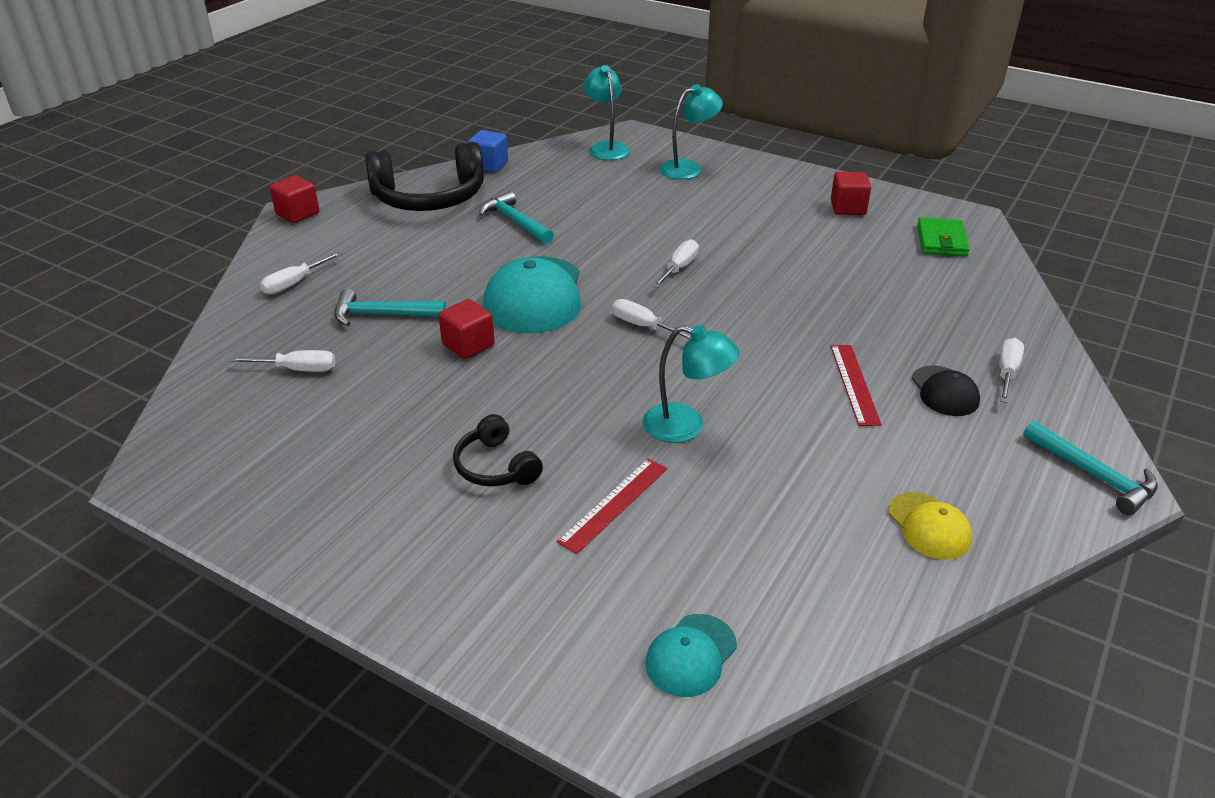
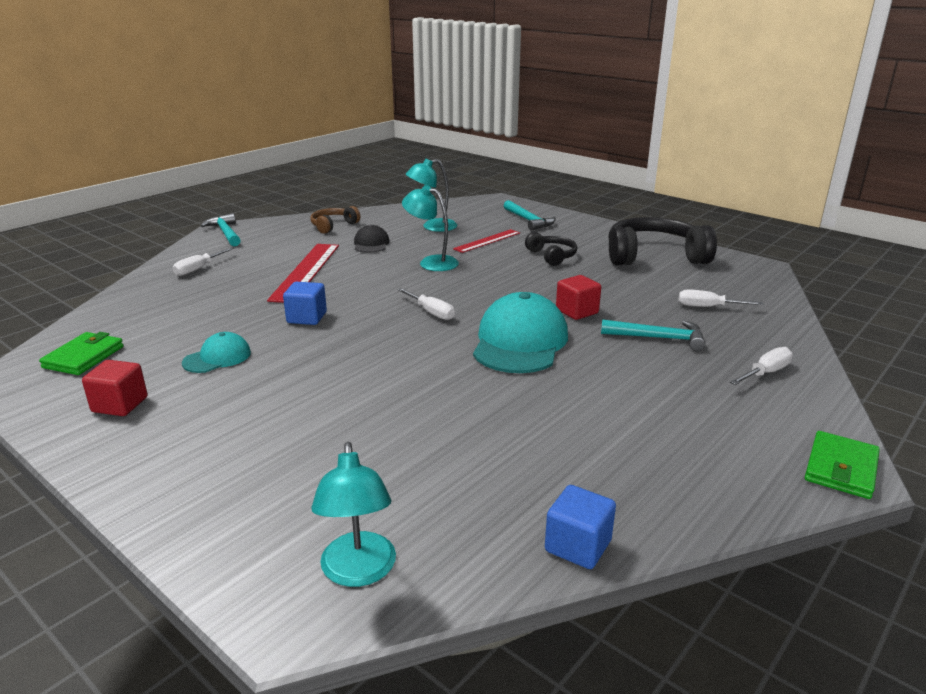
camera: 170 degrees left, 10 degrees down
red cube [270,175,319,223] -> green wallet [805,431,880,499]
black headphones [365,142,484,211] -> black headphones moved to [608,217,717,265]
turquoise hammer [479,191,554,244] -> turquoise hammer moved to [504,200,555,231]
turquoise cap [645,614,737,697] -> turquoise cap moved to [182,332,251,373]
white screwdriver [653,239,699,288] -> none
turquoise lamp [659,84,723,179] -> turquoise lamp moved to [406,159,457,232]
red ruler [831,345,882,426] -> red ruler [267,244,339,303], size x1.64
yellow cap [888,492,972,560] -> brown headphones [310,206,360,234]
black cap [912,365,980,416] -> black cap moved to [354,224,389,253]
none -> blue cube [283,282,327,325]

